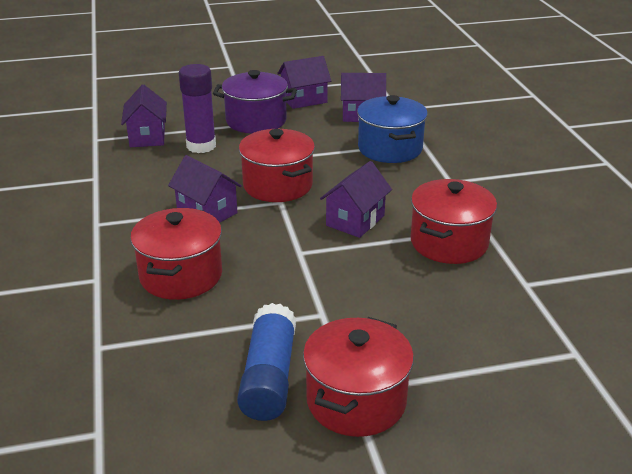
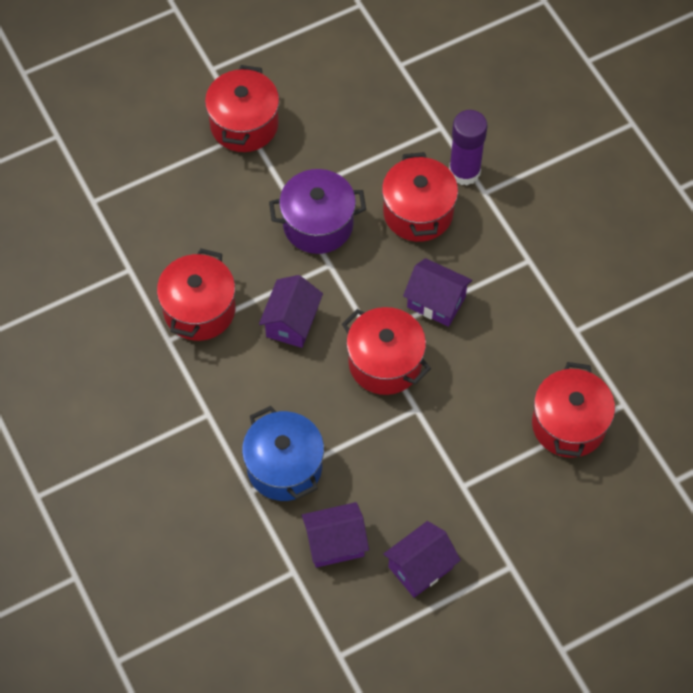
camera: 165 degrees right, 30 degrees up
purple house [121,84,167,147] -> red pot [532,362,615,458]
purple glue stick [179,64,216,153] -> purple glue stick moved to [449,110,487,186]
purple pot [213,70,297,134] -> purple pot moved to [269,169,366,254]
blue glue stick [237,303,296,421] -> none

